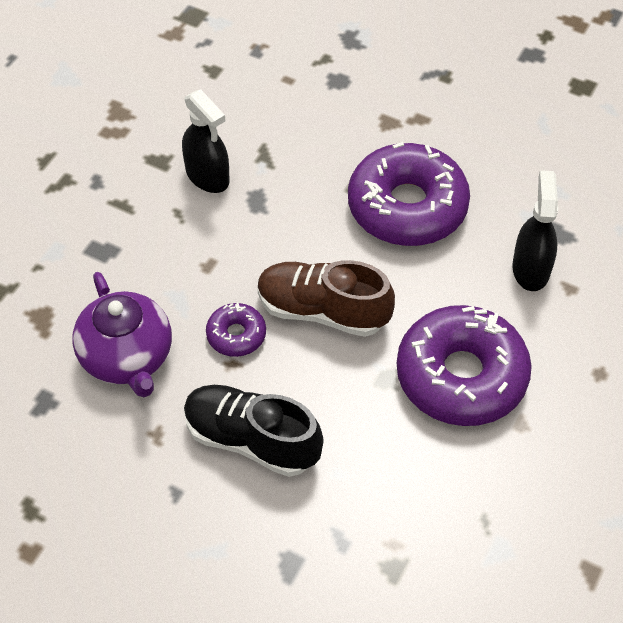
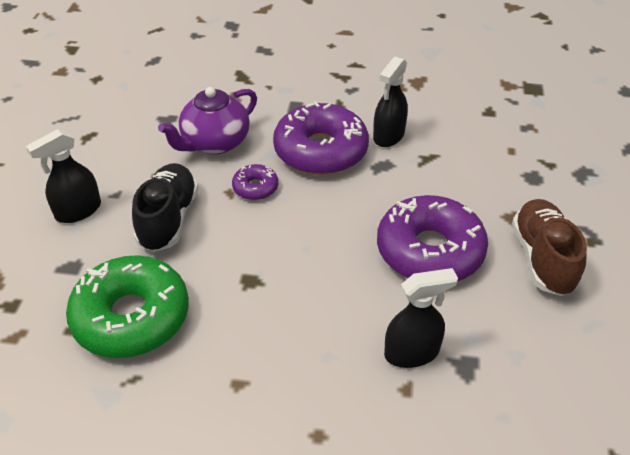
camera: 70 degrees right, 10 degrees down
brown shoe [257,260,395,337] -> brown shoe moved to [512,199,587,296]
purple donut [397,305,532,426] -> purple donut moved to [273,101,369,175]
none -> black spray bottle [26,129,101,223]
none -> green donut [66,255,189,358]

